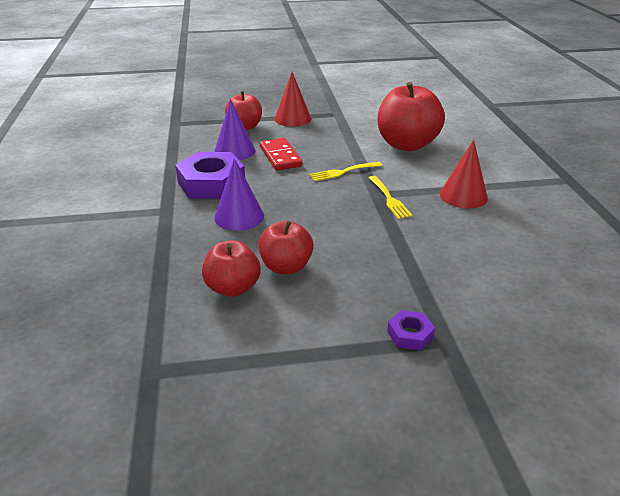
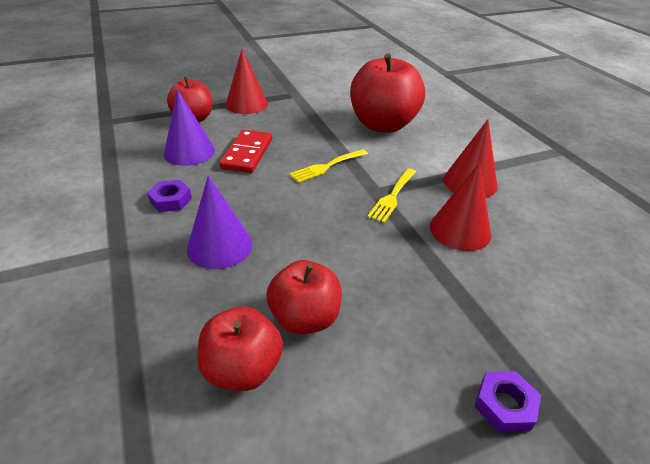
camera: 15 degrees left, 5 degrees up
purple nut [175,152,245,199] -> purple nut [147,180,192,212], size x0.47
red domino [260,138,303,171] -> red domino turned 45 degrees clockwise [219,130,272,173]
yellow fork [369,176,413,219] -> yellow fork turned 60 degrees clockwise [367,168,416,223]
none -> red cone [430,162,491,251]

